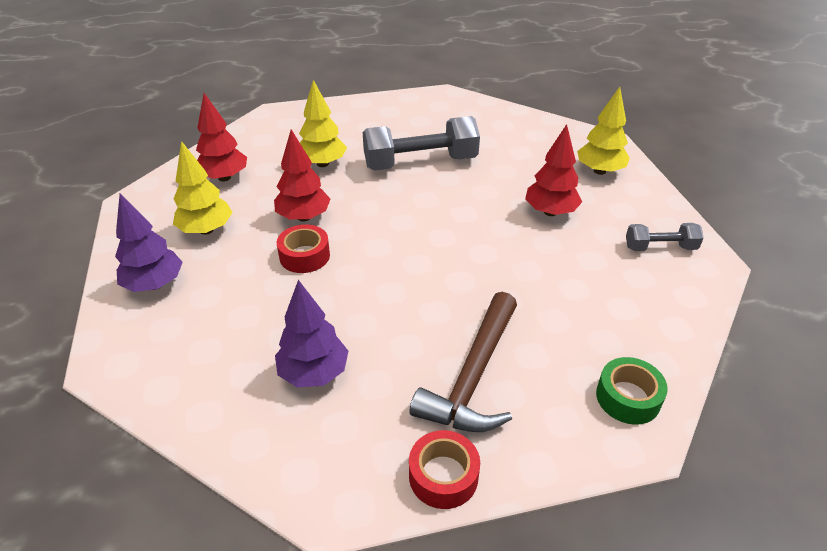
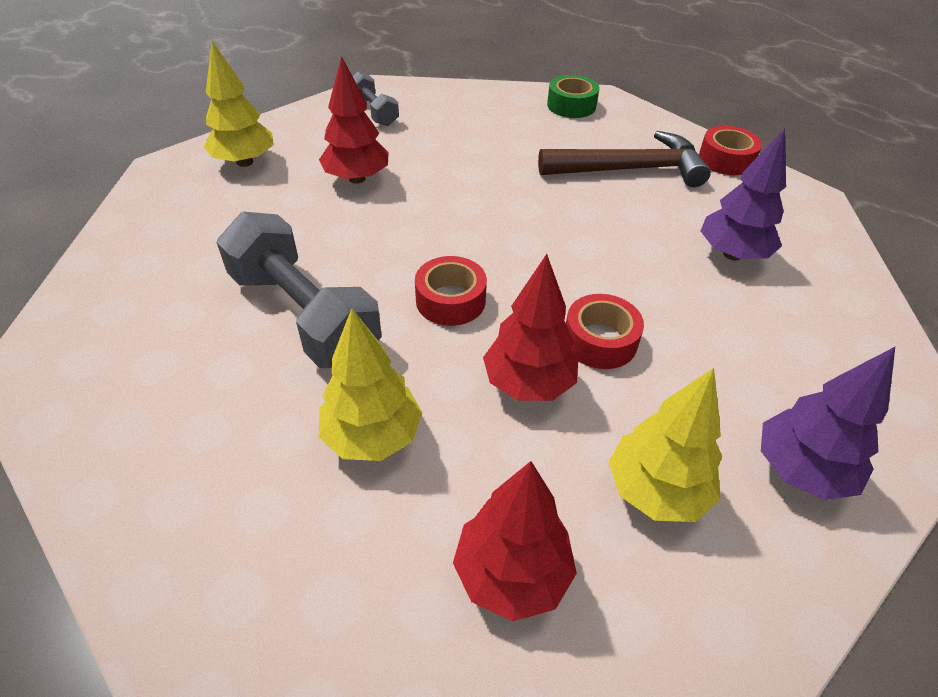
camera: 120 degrees left, 5 degrees up
none -> red tape [415,256,487,326]

